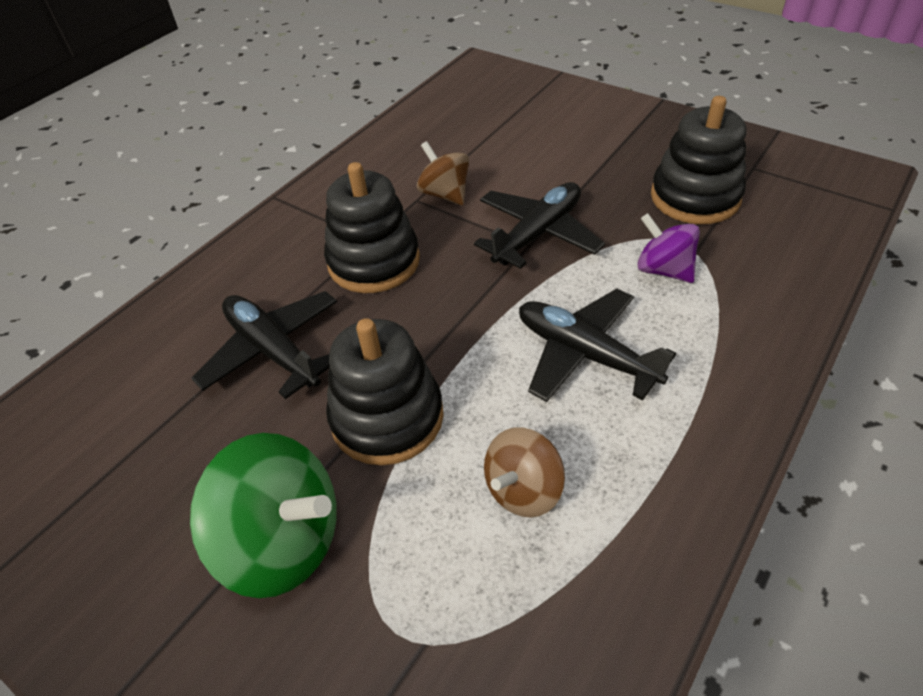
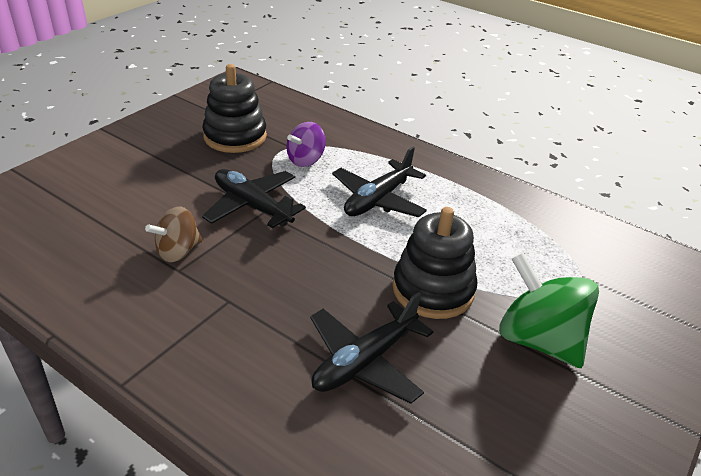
camera: 95 degrees left, 10 degrees down
green spinning top [190,433,337,598] -> green spinning top turned 60 degrees counterclockwise [499,252,599,368]
black stacking toy [324,162,420,293] -> none
brown spinning top [484,427,565,517] -> none

